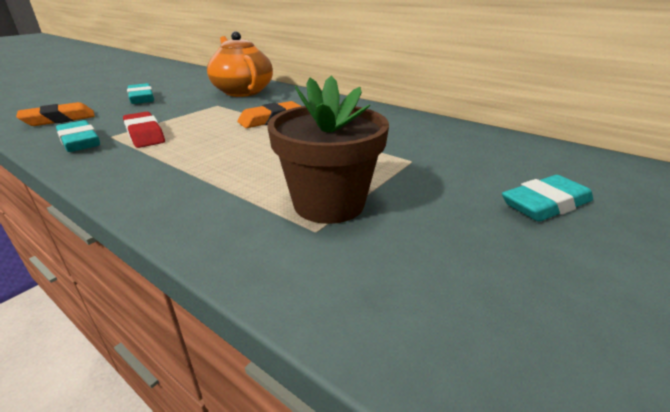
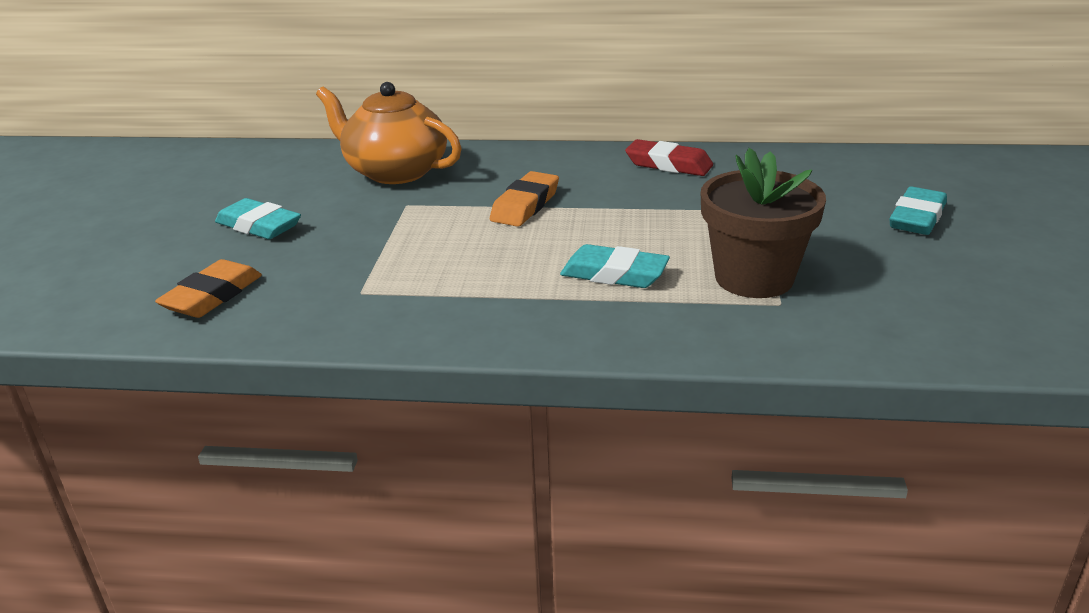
camera: 30 degrees left, 0 degrees up
turquoise eraser [56,120,100,152] -> turquoise eraser moved to [560,244,670,288]
red eraser [123,112,165,148] -> red eraser moved to [625,139,713,176]

